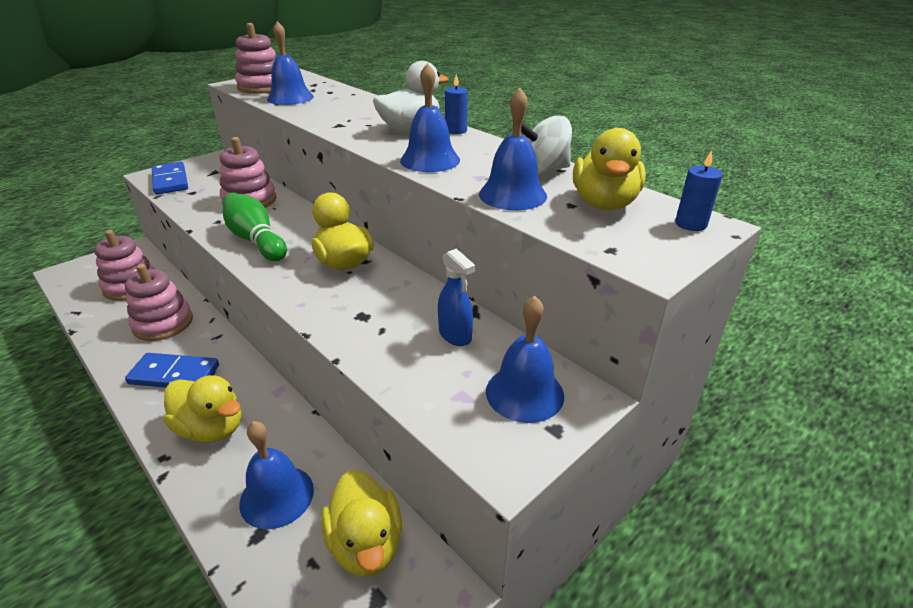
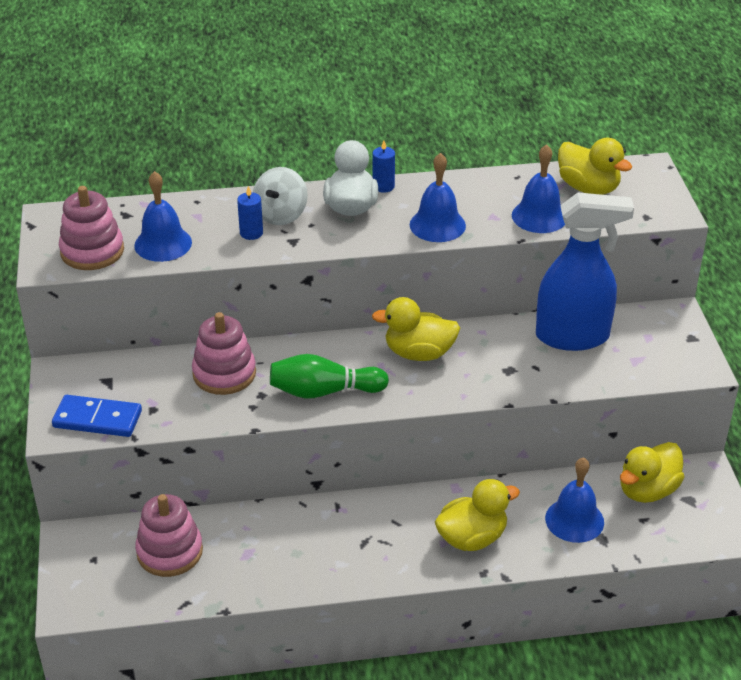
camera: 55 degrees left, 5 degrees up
pink stacking toy [125,264,193,341] -> none
blue domino [125,353,219,388] -> none
yellow duck [321,469,402,577] -> yellow duck turned 120 degrees clockwise [620,442,685,503]
blue spray bottle [438,248,475,346] -> blue spray bottle [536,192,634,351], size x2.17
blue bell [486,296,564,423] -> none
white spinning top [521,115,572,175] -> white spinning top moved to [253,167,308,225]
blue candle [675,150,723,231] -> blue candle moved to [237,186,263,240]

